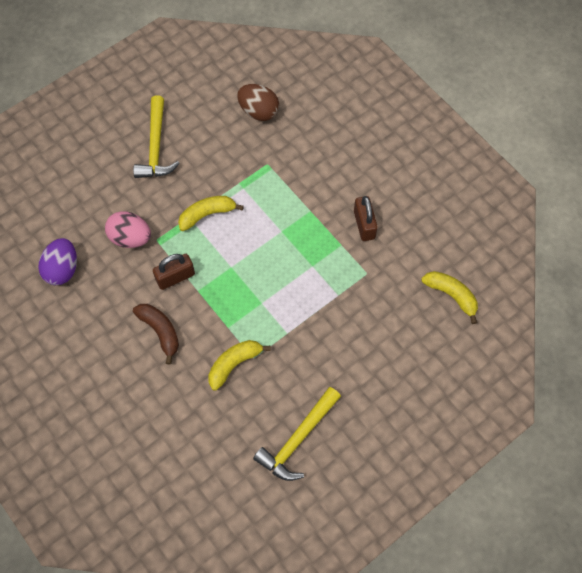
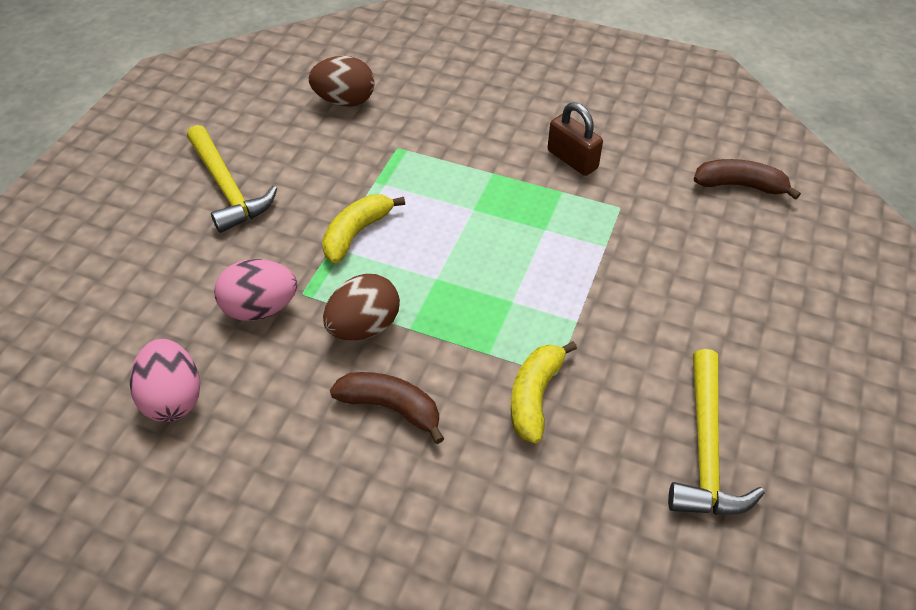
camera: 30 degrees left, 15 degrees down
purple egg [38,238,77,285] -> pink egg [130,339,200,422]
brown padlock [153,254,195,290] -> brown egg [323,274,400,340]
yellow banana [421,271,478,324] -> brown banana [693,159,801,200]

